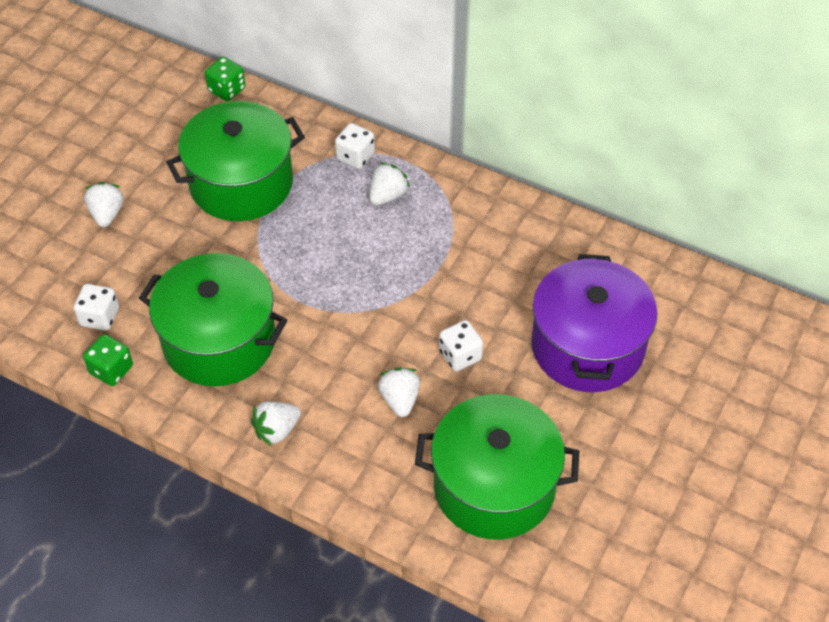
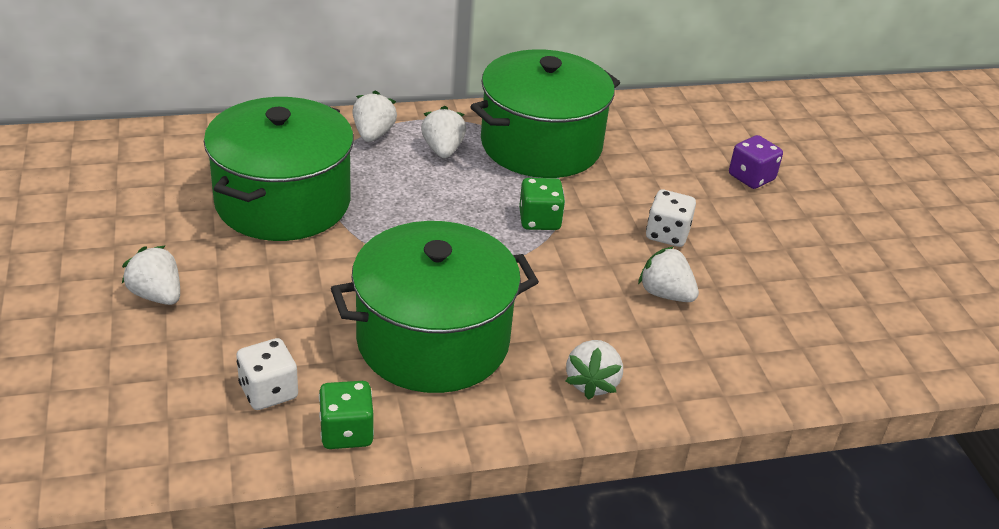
camera: 45 degrees left, 15 degrees down
green dice [205,57,245,101] -> green dice moved to [519,178,565,230]
white dice [335,123,375,169] -> white strawberry [353,90,397,142]
green pot [415,394,579,539] -> green pot moved to [470,49,620,178]
purple pot [531,254,657,392] -> purple dice [729,135,783,189]

